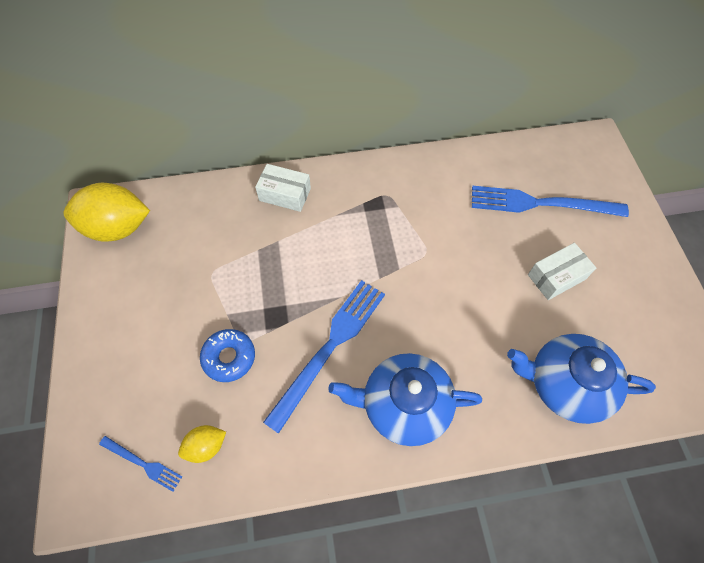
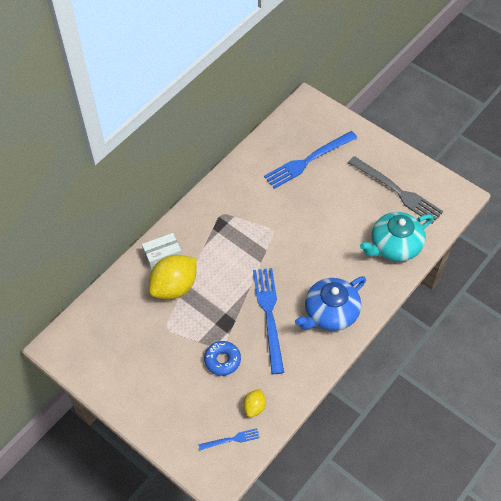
camera: 40 degrees left, 5 degrees down
yellow lemon [63,183,150,242] -> yellow lemon moved to [149,255,197,299]
blue teapot [507,334,656,424] -> turquoise teapot [360,212,433,262]
white box [528,243,596,300] -> none
none -> grey fork [348,156,443,224]

